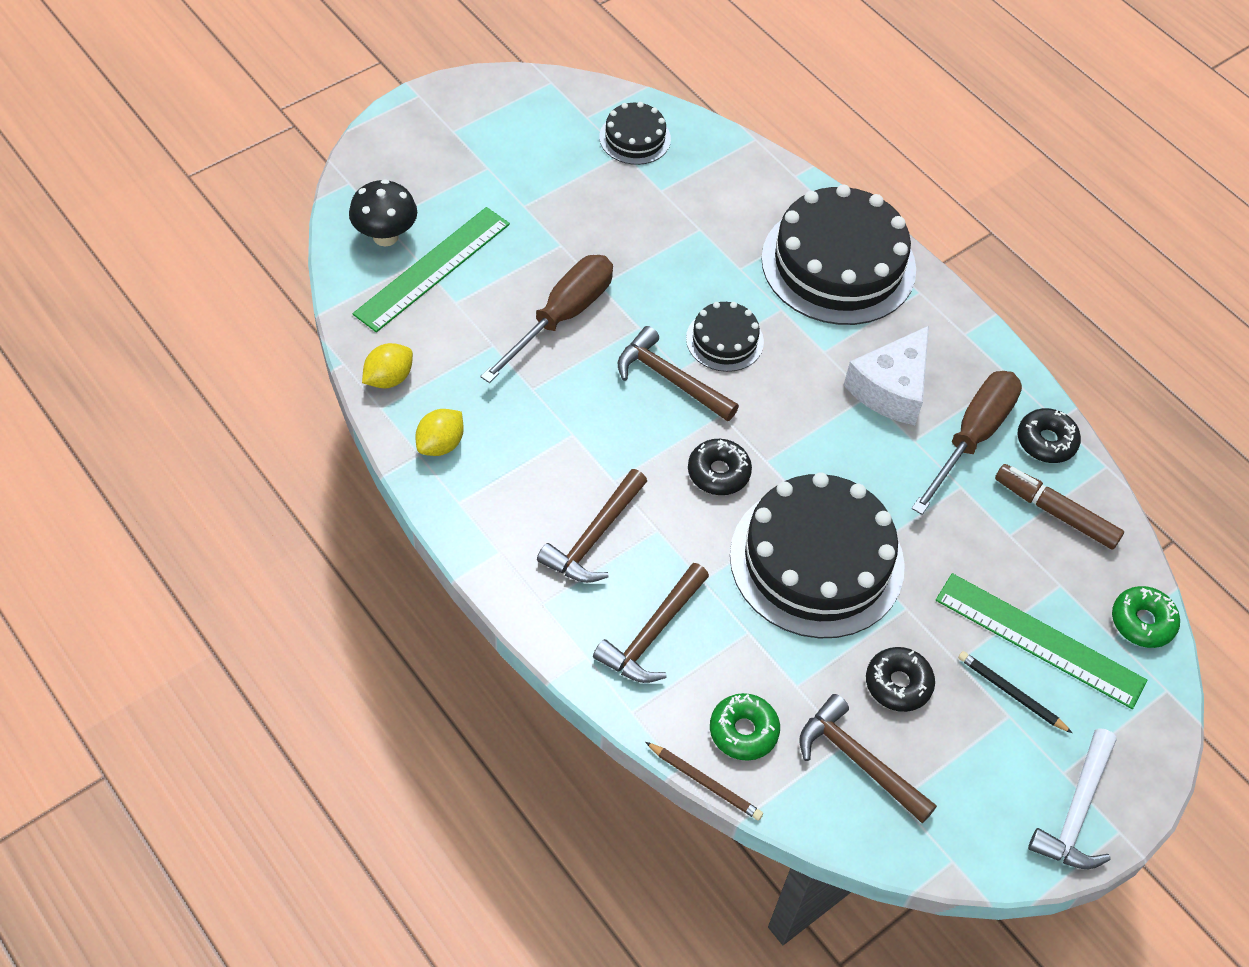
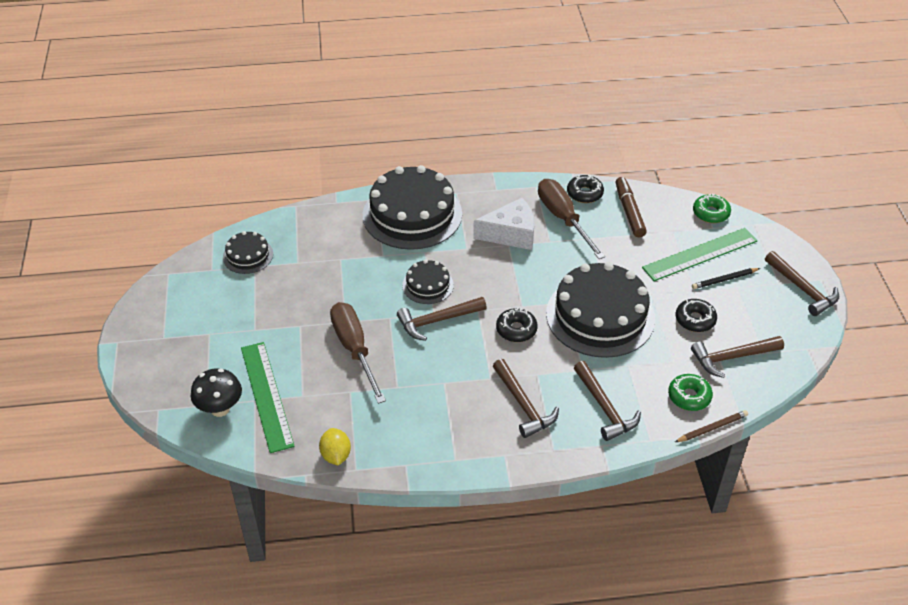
camera: 55 degrees left, 10 degrees down
yellow lemon [415,409,464,456] -> none
white cheese [844,326,929,425] -> white cheese turned 75 degrees counterclockwise [473,198,534,250]
brown marker [995,464,1124,550] -> brown marker turned 105 degrees clockwise [616,177,647,237]
white hammer [1028,728,1117,869] -> brown hammer [765,251,839,316]

